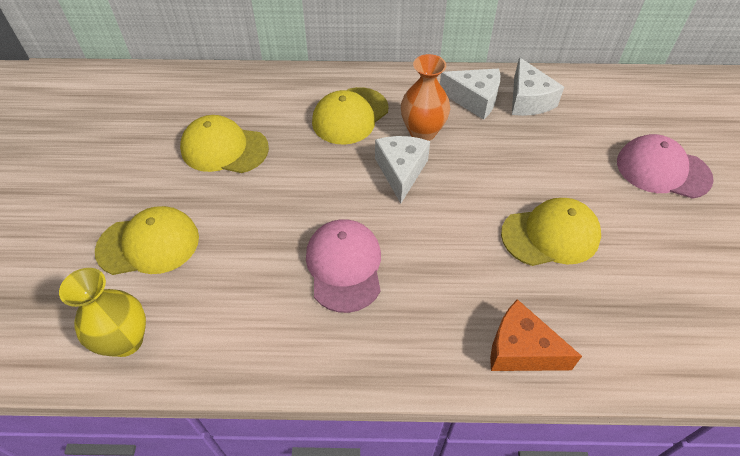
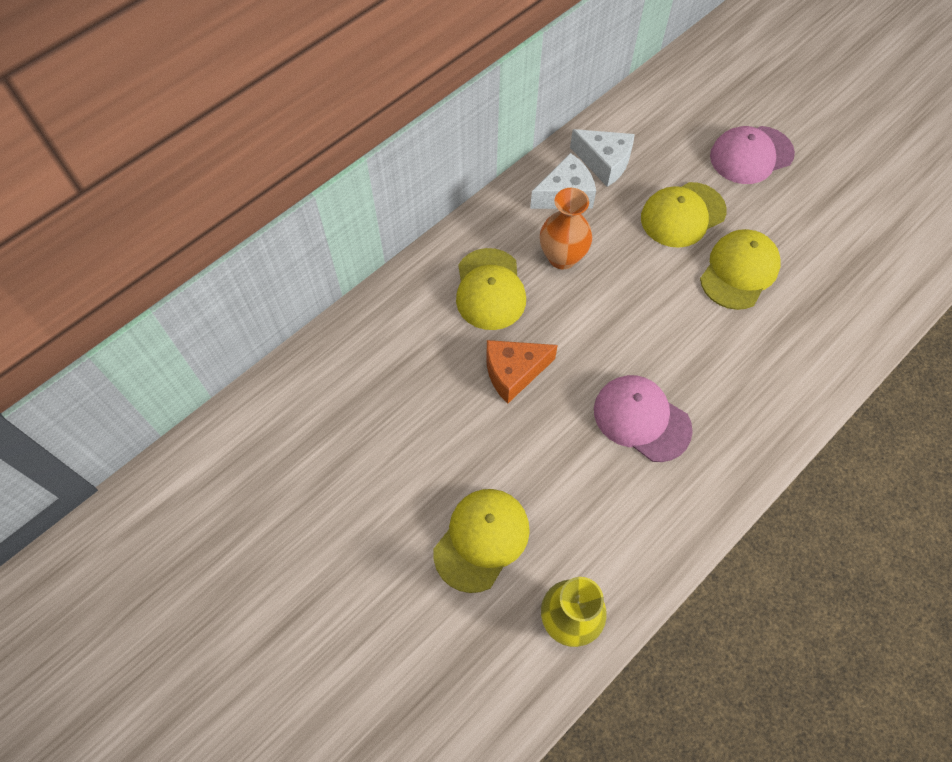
camera: 45 degrees left, 10 degrees up
yellow cap [180,115,269,173] -> yellow cap moved to [641,182,727,248]
white cheese [375,136,430,204] -> none
orange cheese [490,299,582,371] -> orange cheese moved to [486,340,558,404]

